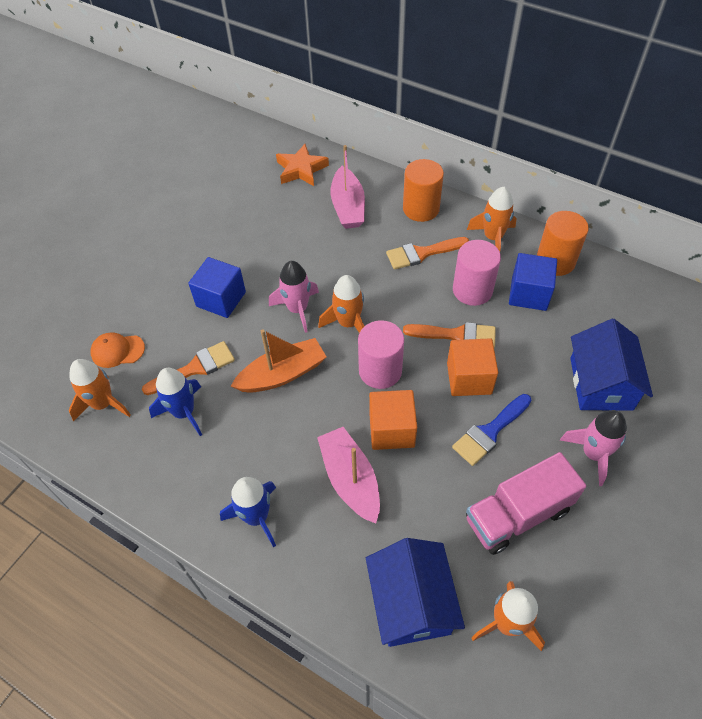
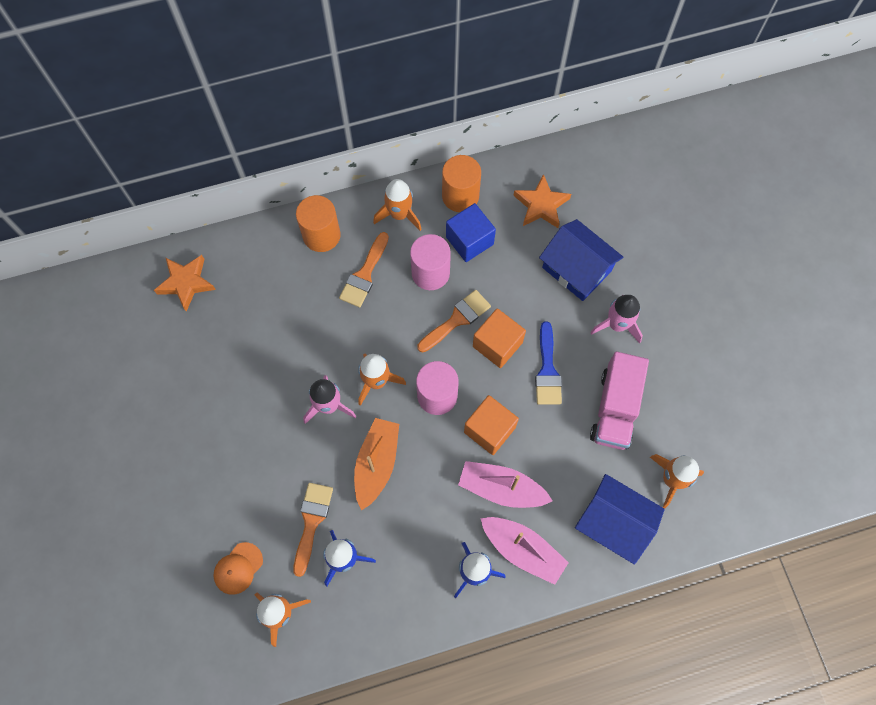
camera: 50 degrees left, 15 degrees up
blue cube [188,257,246,318] -> none
pink boat [331,145,365,229] -> pink boat moved to [481,517,569,585]
none -> orange star [513,174,571,228]

